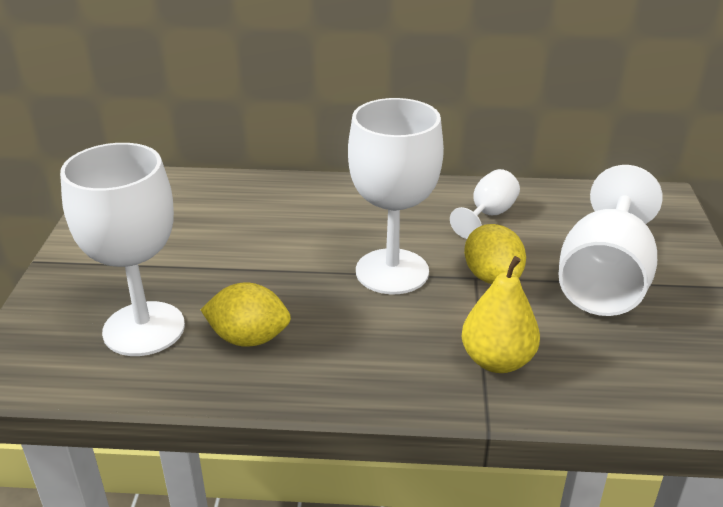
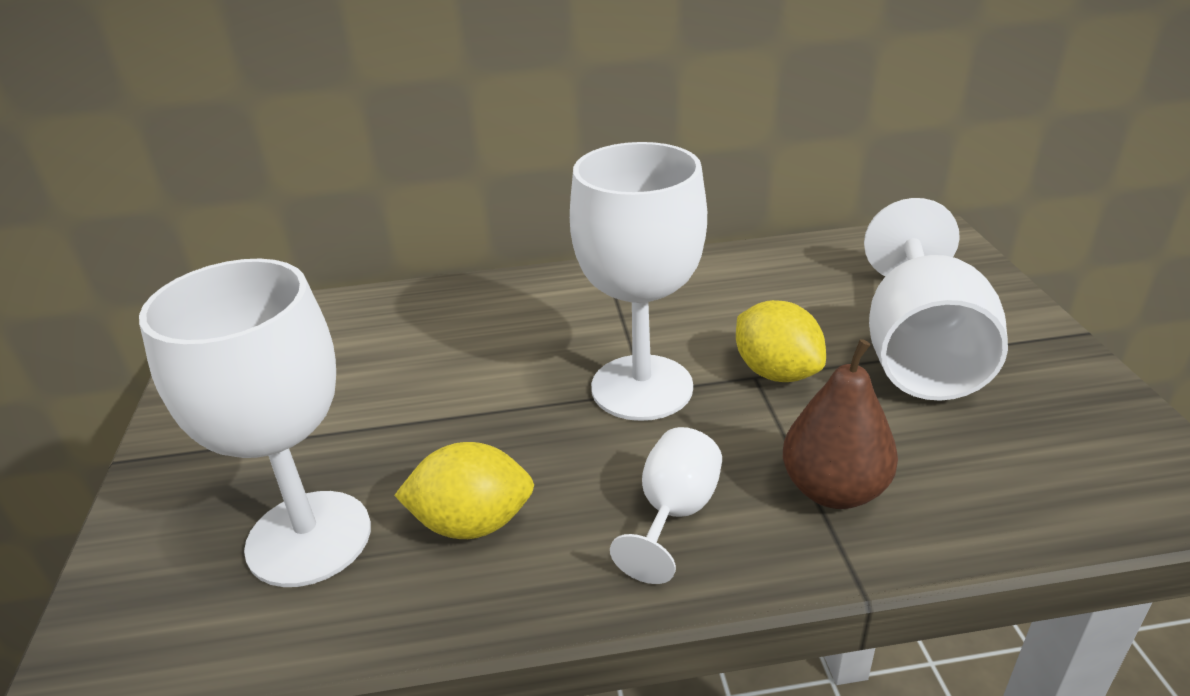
camera: 10 degrees left, 0 degrees up
white goblet [450,169,520,239] -> white goblet moved to [610,427,722,584]
yellow pear [462,256,540,373] -> brown pear [783,339,898,509]

